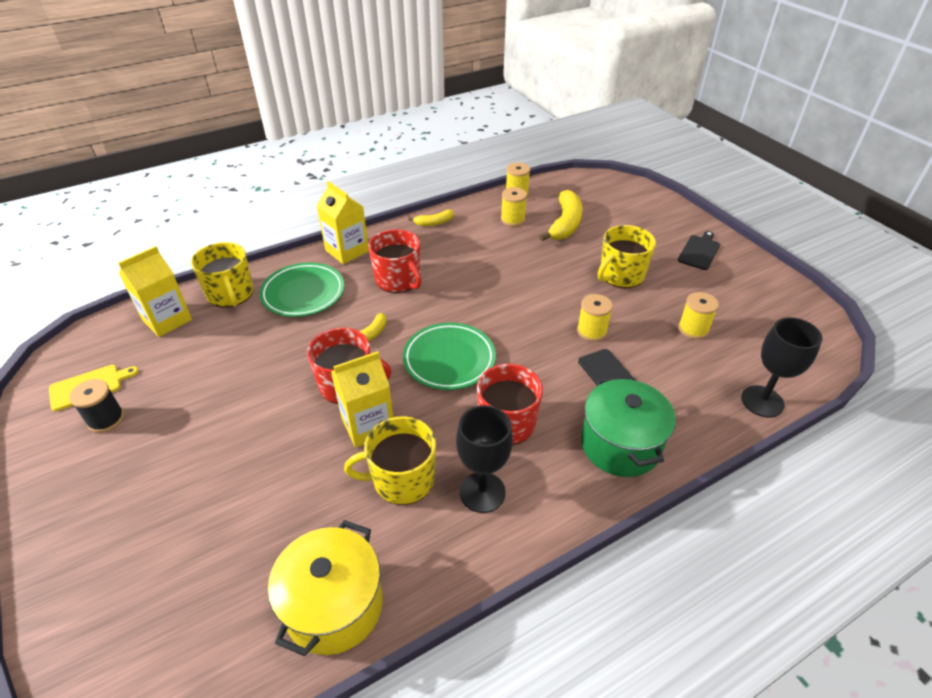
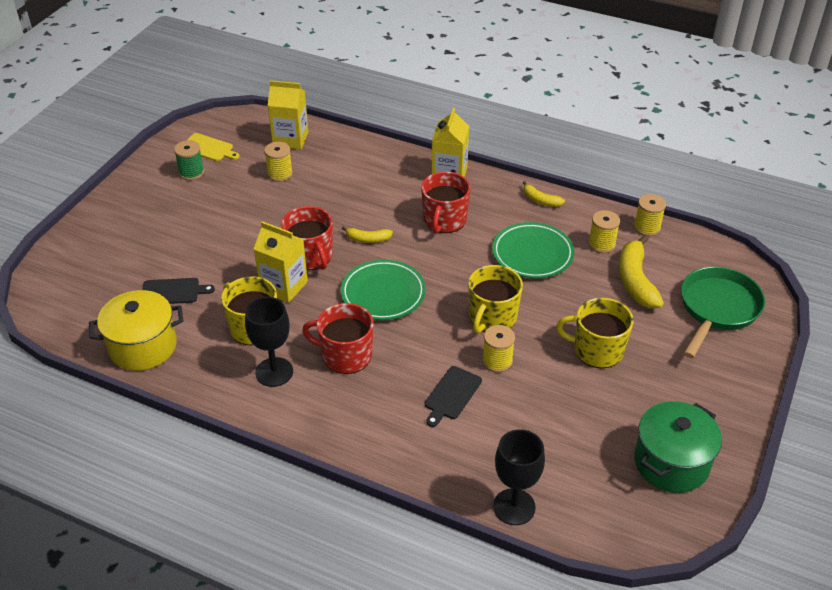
camera: 55 degrees right, 0 degrees up
black spool [69,379,124,433] -> green spool [174,140,204,180]
yellow mug [191,242,253,308] -> yellow mug moved to [468,265,523,333]
green plate [259,263,344,317] -> green plate moved to [492,222,574,278]
yellow banana [539,190,583,241] -> yellow banana turned 105 degrees clockwise [619,235,664,309]
green pot [581,376,676,477] -> green pot moved to [634,401,722,493]
black cutting board [678,231,720,270] -> black cutting board moved to [142,278,215,304]
yellow spool [678,292,719,339] -> yellow spool moved to [264,142,293,182]
none -> green pan [681,267,765,358]

